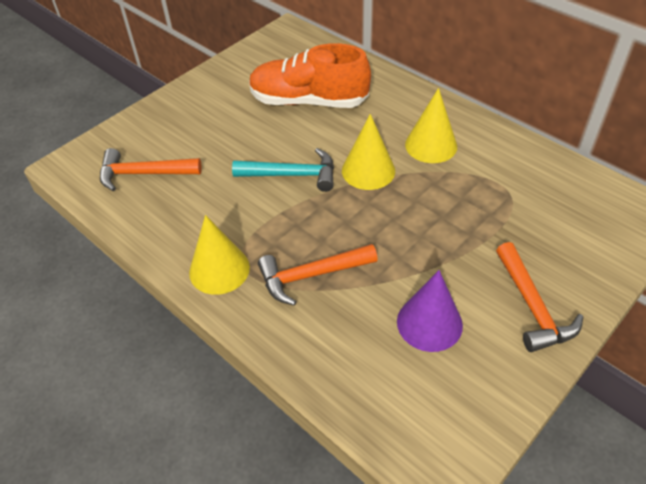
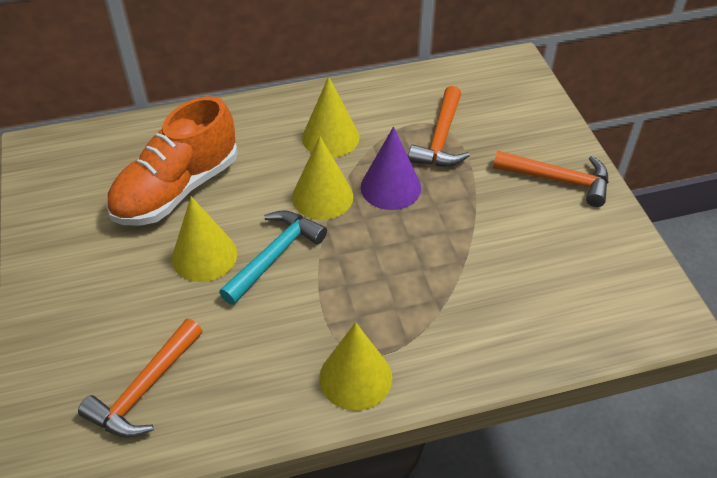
camera: 60 degrees left, 0 degrees up
orange hammer [258,244,378,306] -> orange hammer moved to [408,86,470,166]
purple cone [397,270,463,352] -> purple cone moved to [361,126,421,210]
none -> yellow cone [172,196,237,282]

